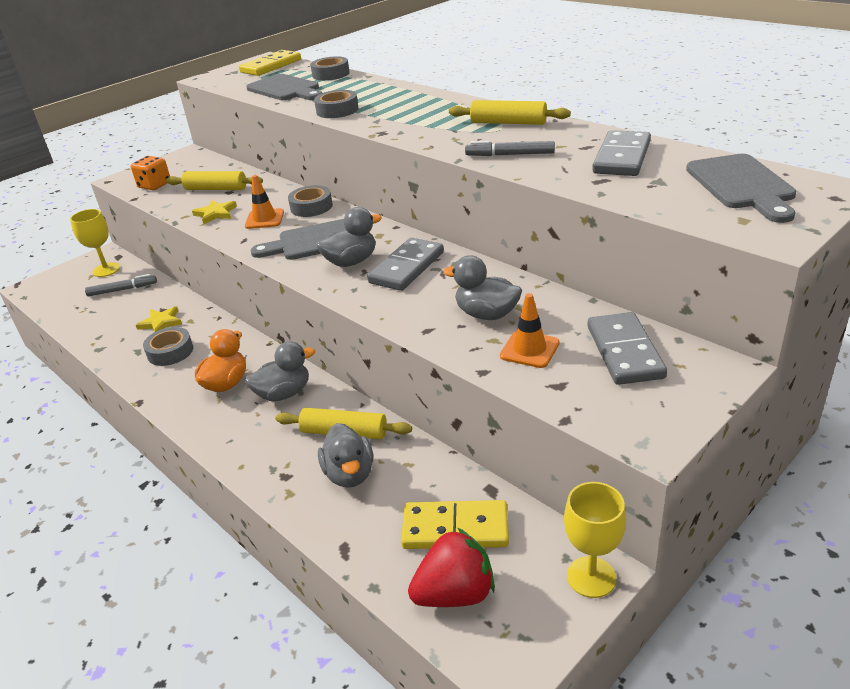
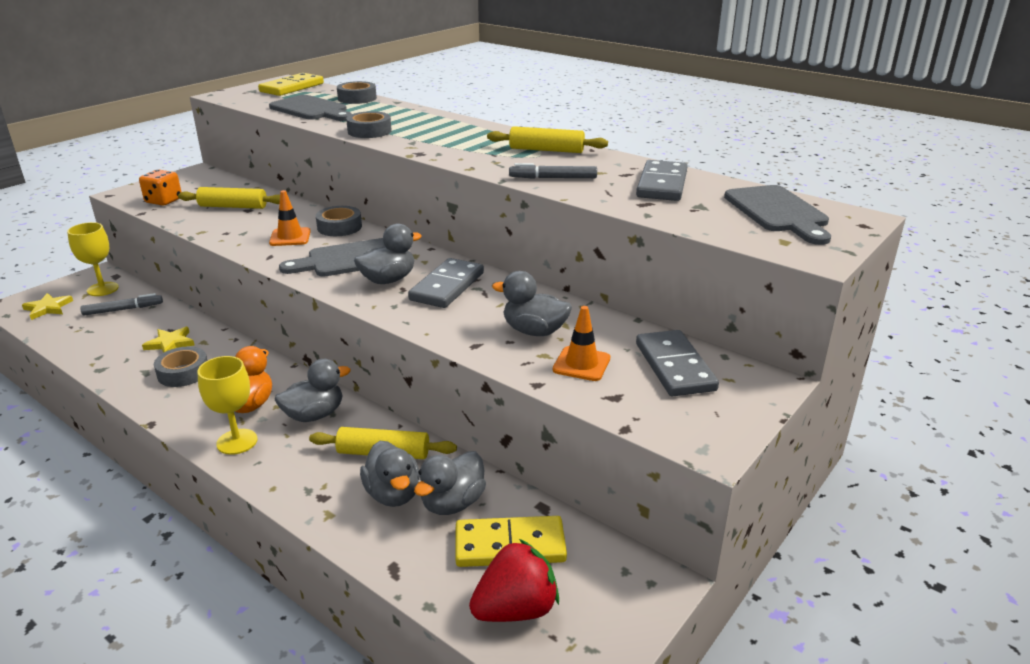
camera: 10 degrees left, 5 degrees down
yellow star [192,200,237,225] -> yellow star moved to [22,293,73,320]
yellow goblet [564,482,626,598] -> yellow goblet moved to [197,356,257,455]
none -> grey duck [414,451,486,515]

